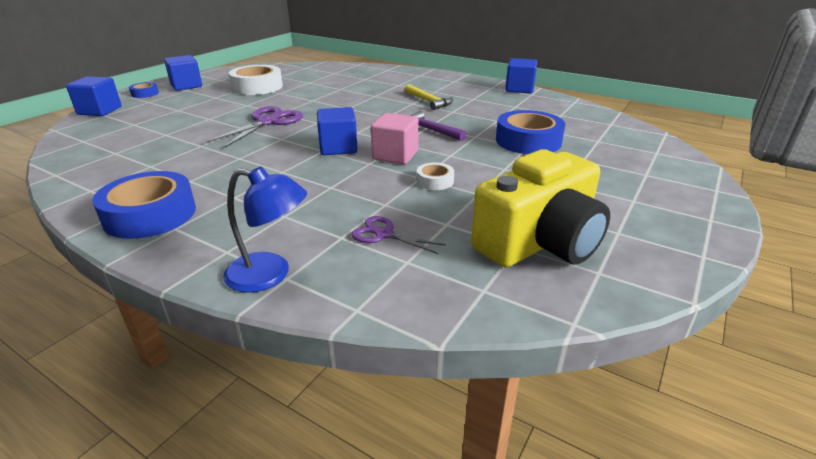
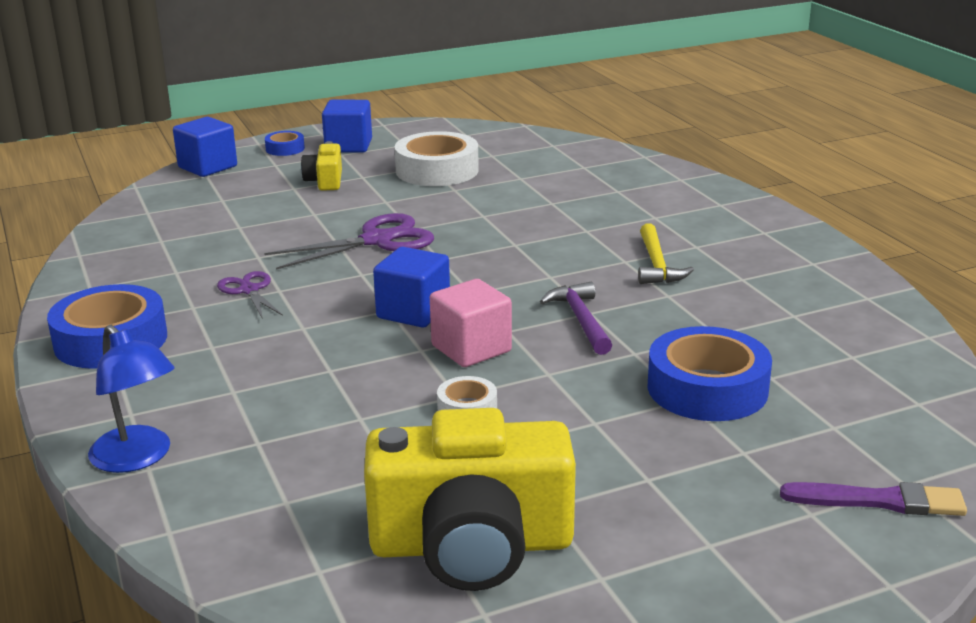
camera: 35 degrees right, 5 degrees down
purple scissors [352,216,446,254] -> purple scissors moved to [217,271,283,319]
blue cube [505,58,537,93] -> none
none -> yellow camera [301,141,342,191]
none -> purple brush [780,482,967,516]

